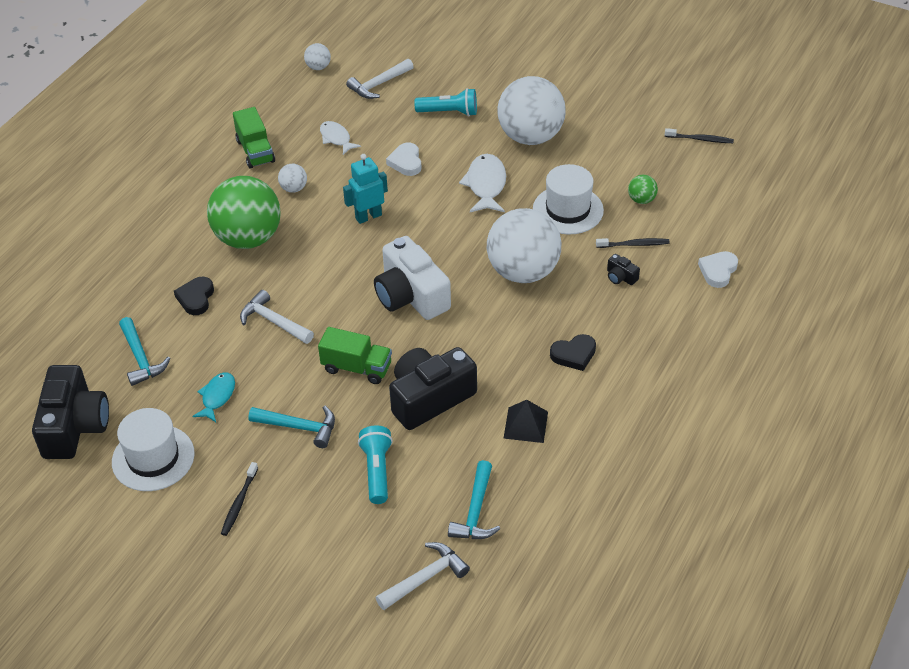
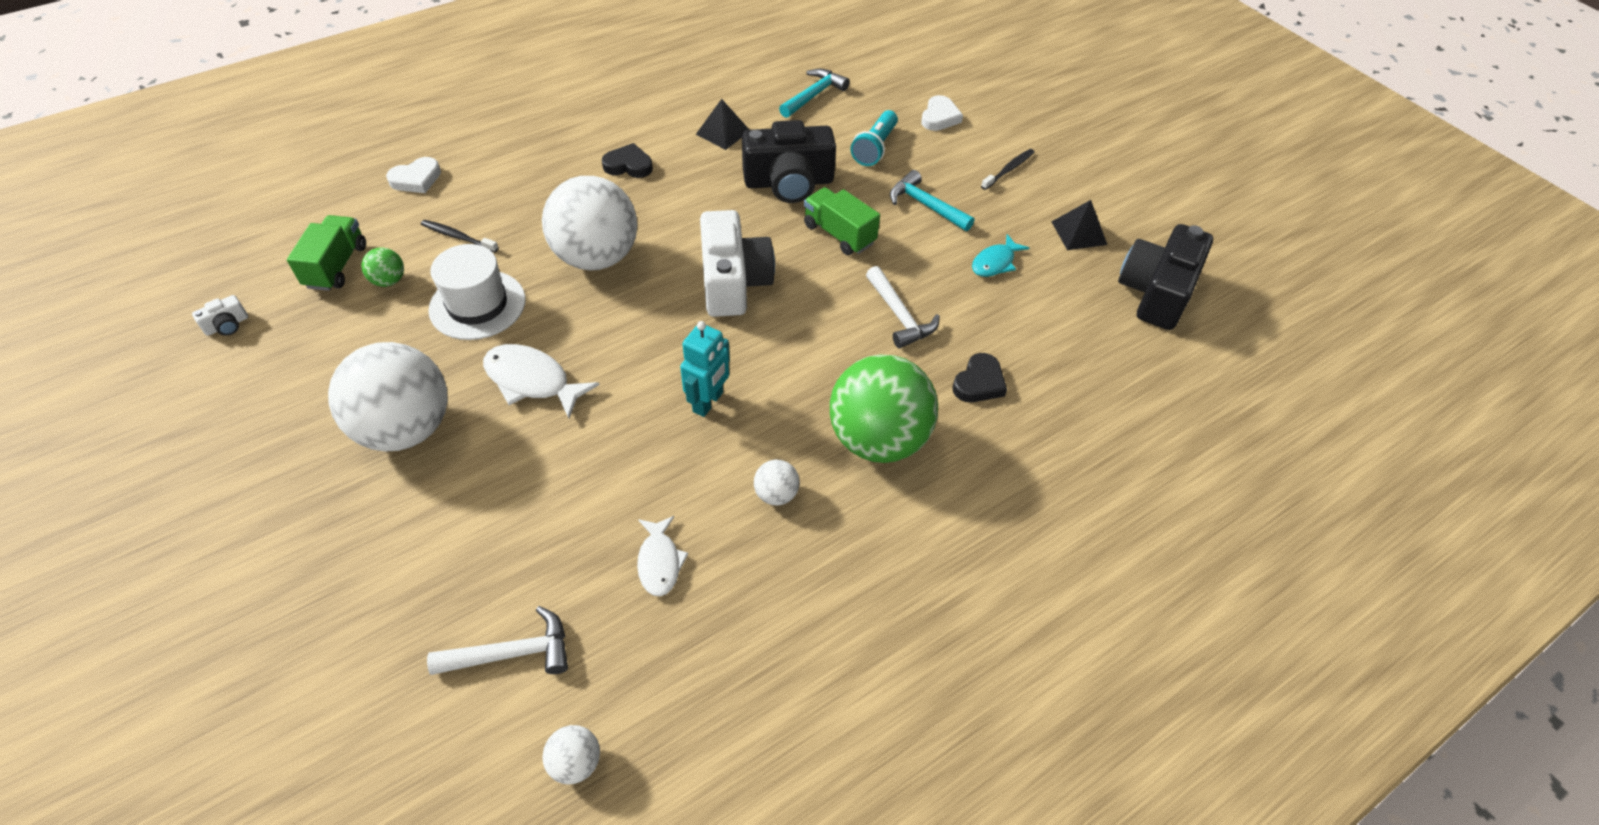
camera: 155 degrees left, 5 degrees up
white hat [112,408,195,491] -> black pyramid [1051,200,1107,250]
turquoise hammer [119,317,171,386] -> none
green truck [233,107,275,168] -> green truck moved to [287,215,366,291]
turquoise robot [343,154,388,224] -> turquoise robot turned 60 degrees counterclockwise [680,321,730,417]
white hammer [375,542,470,610] -> none
white heart [386,143,422,176] -> white heart moved to [921,95,963,131]
turquoise flashlight [414,88,477,116] -> none
white fish [459,154,506,212] -> white fish turned 90 degrees clockwise [483,344,600,418]
black camera [607,254,640,285] -> none
black toothbrush [665,128,734,143] -> white camera [192,295,248,336]

